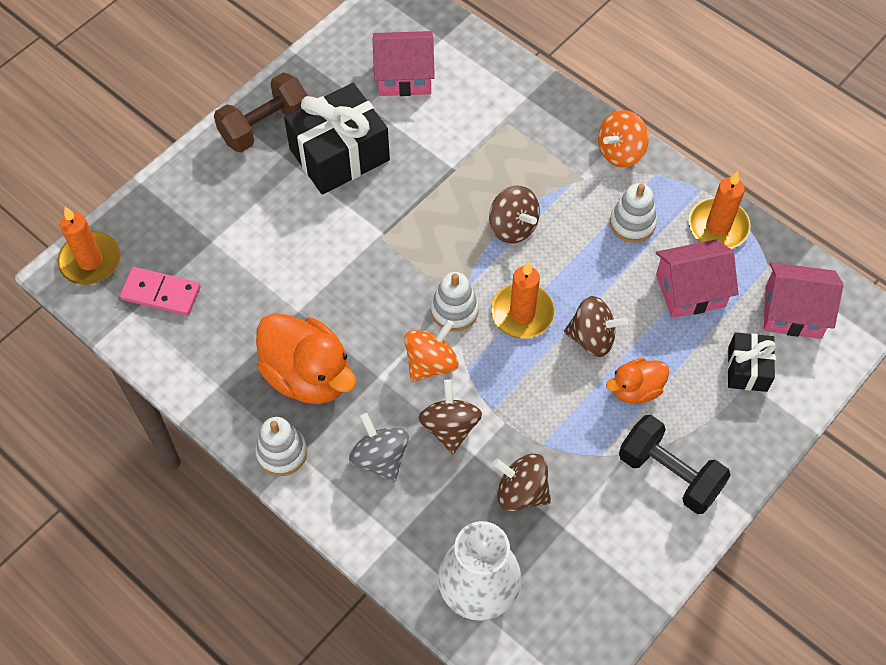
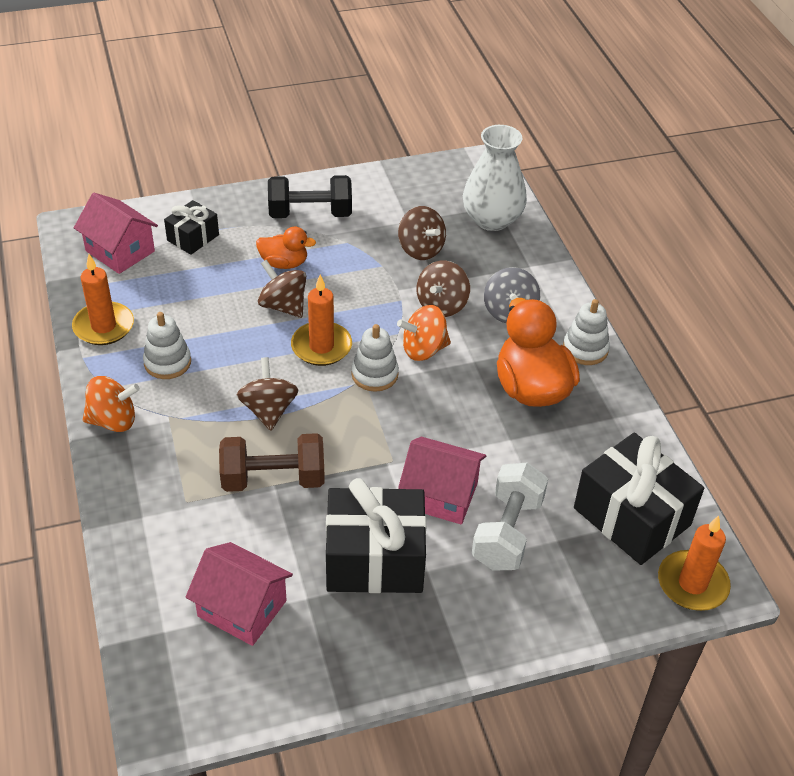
camera: 150 degrees left, 15 degrees down
pink domino [120,267,201,316] -> black gift [574,433,704,565]
brown dumbbell [214,72,308,152] -> brown dumbbell moved to [219,433,325,492]
black dumbbell [619,415,731,514] -> black dumbbell turned 75 degrees counterclockwise [268,175,352,218]
pink house [656,239,739,318] -> pink house moved to [398,437,486,524]
none -> white dumbbell [472,463,548,571]

